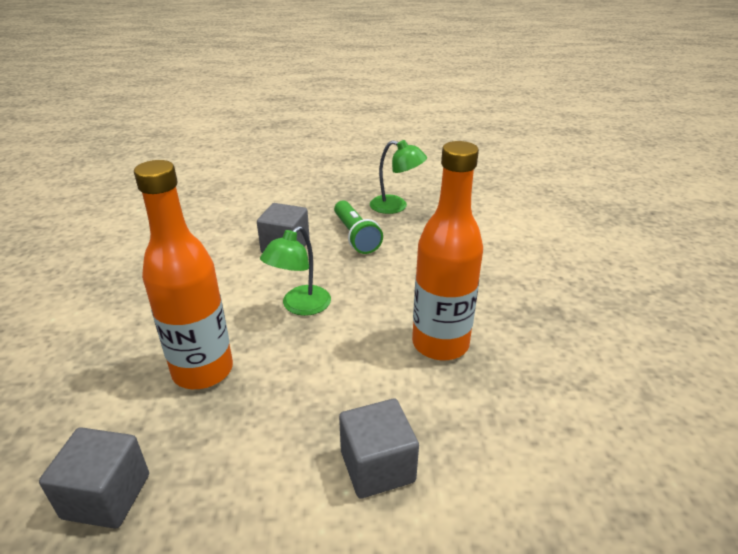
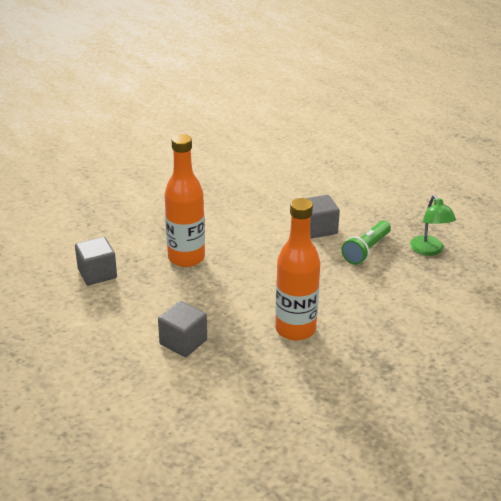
camera: 55 degrees right, 0 degrees up
green lamp [260,226,331,316] -> none

